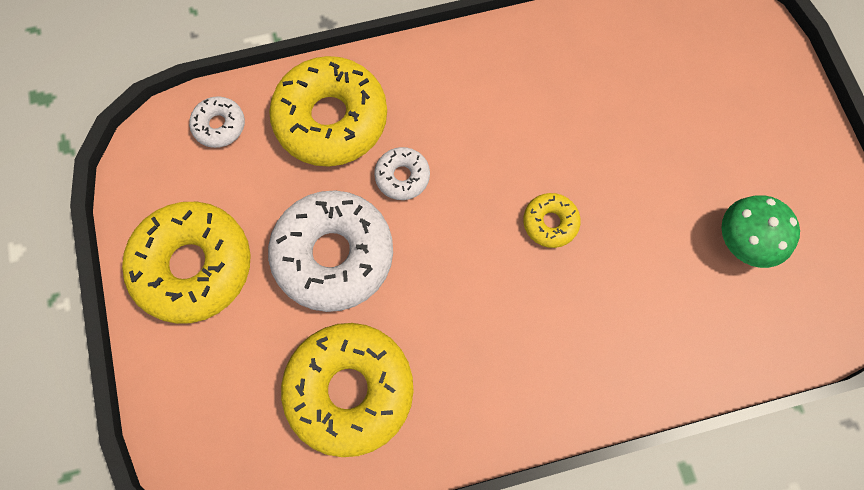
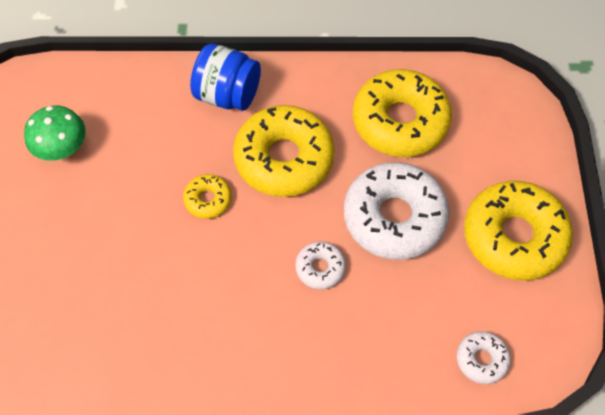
camera: 165 degrees left, 10 degrees down
yellow donut [269,56,387,167] -> yellow donut moved to [233,105,335,197]
none -> blue jar [190,43,261,111]

